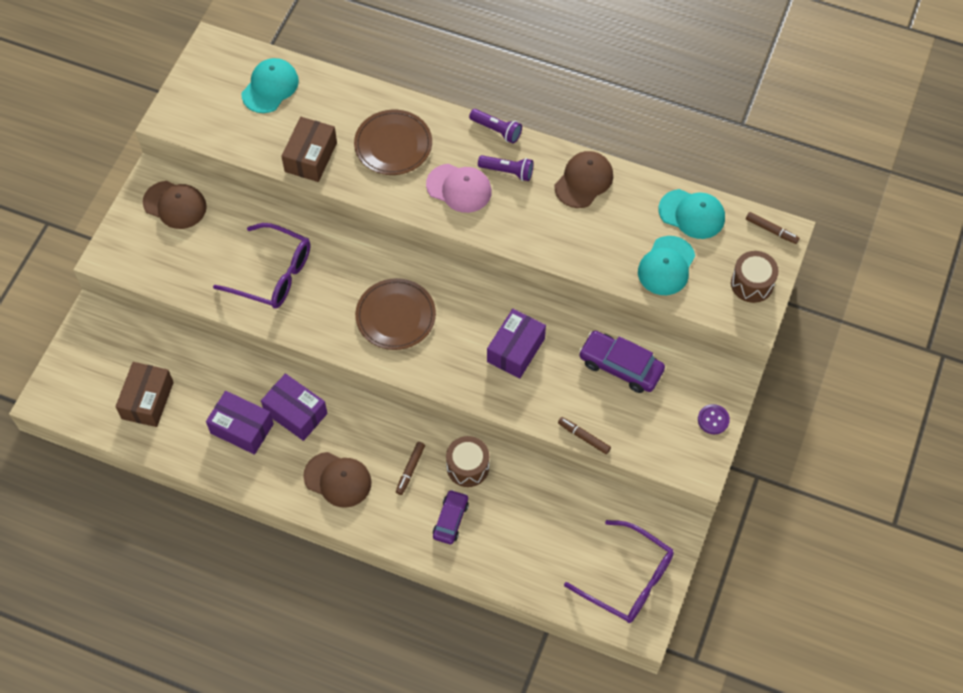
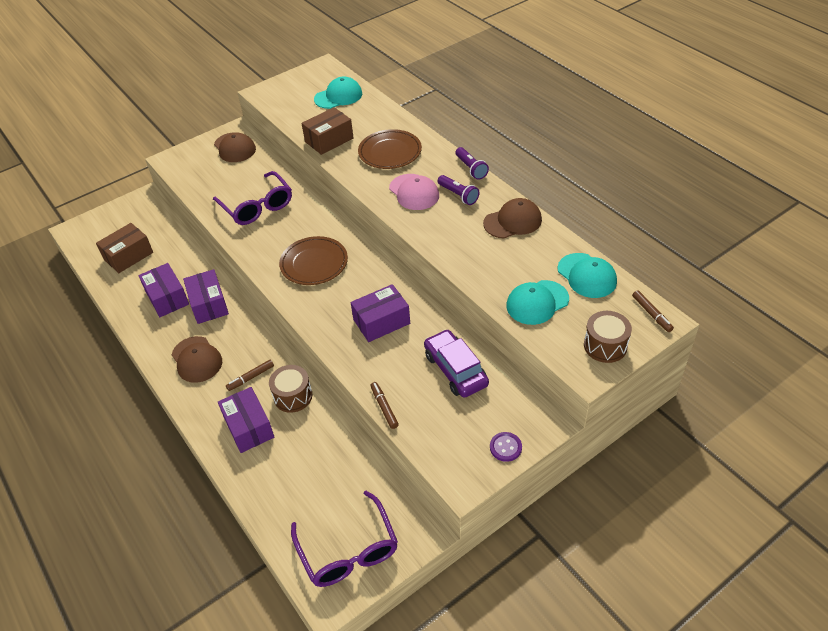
camera: 35 degrees right, 15 degrees down
purple car [433,490,469,544] -> purple box [218,387,274,453]

